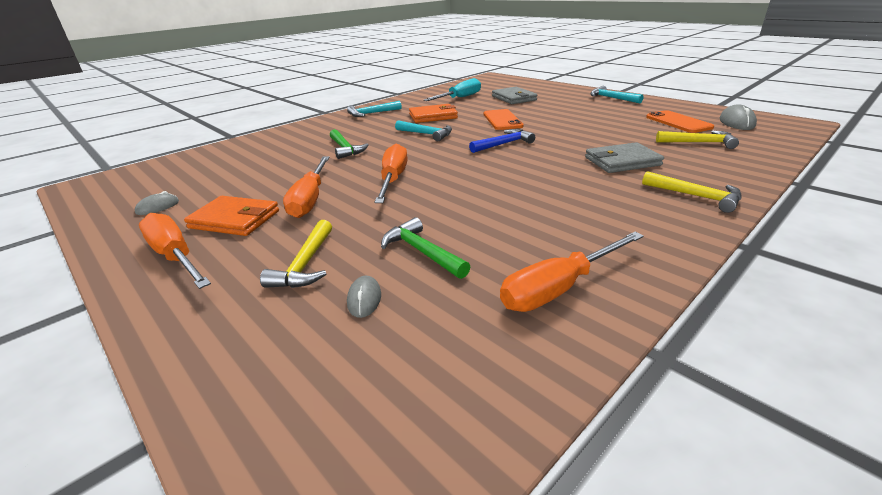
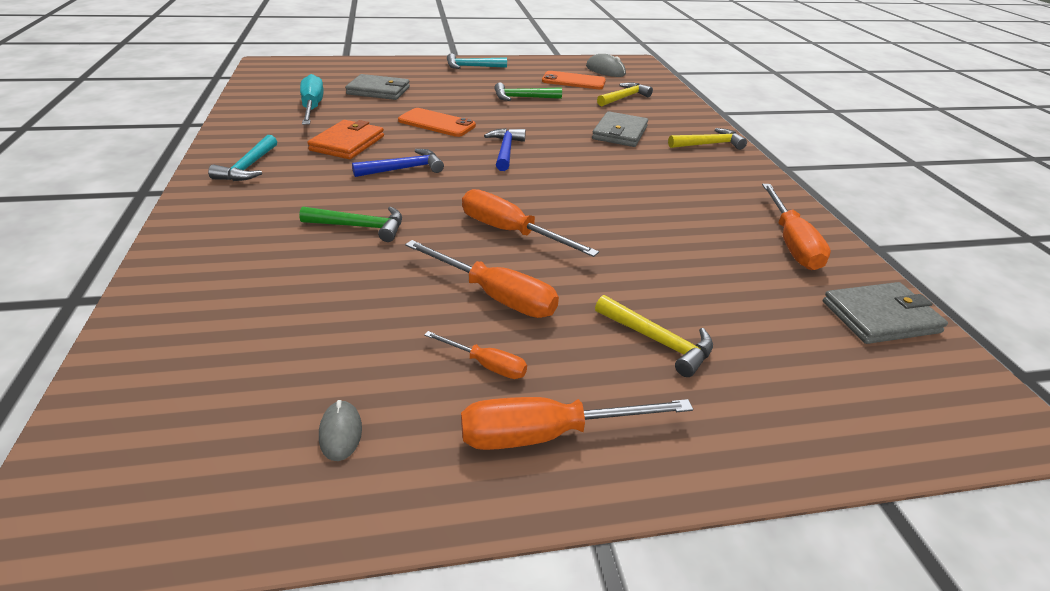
camera: 60 degrees left, 5 degrees up
orange wallet [184,196,279,236] -> orange screwdriver [424,331,527,379]
grey mouse [347,276,381,318] -> none
green hammer [381,217,470,279] -> green hammer moved to [494,83,562,101]
turquoise hammer [395,120,452,141] -> blue hammer [352,149,444,177]
none -> grey wallet [823,282,948,344]

